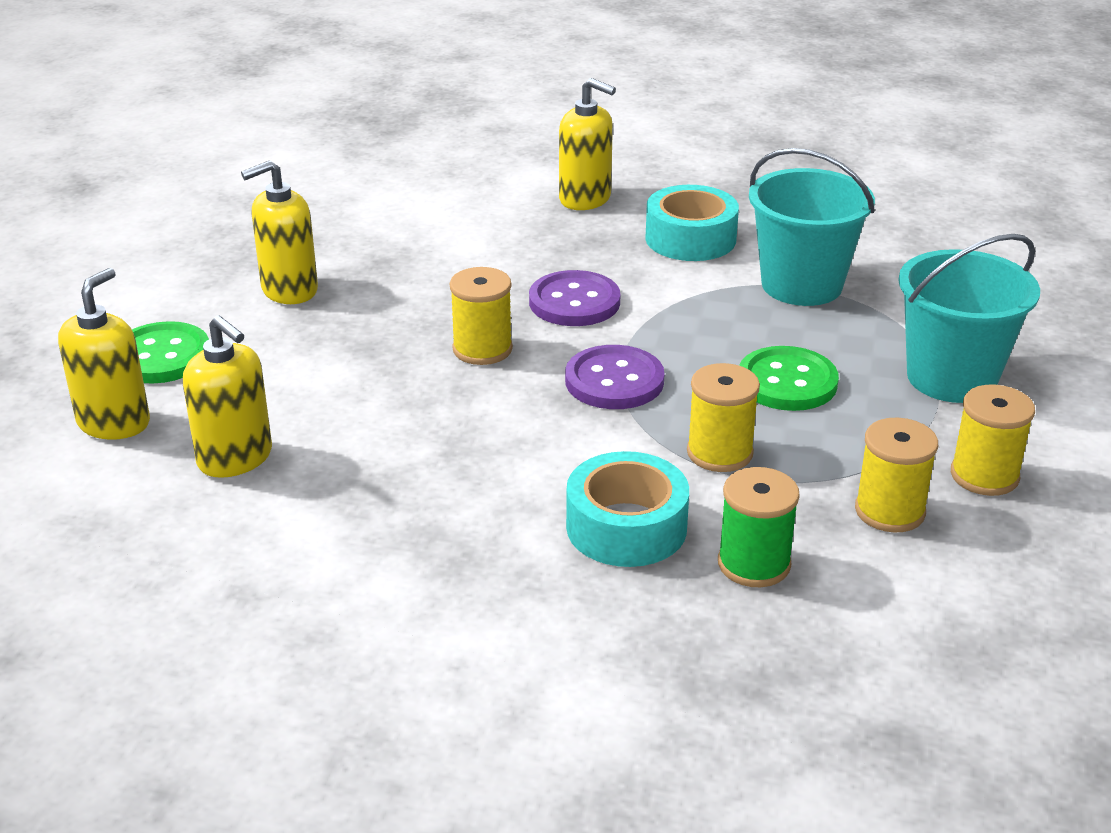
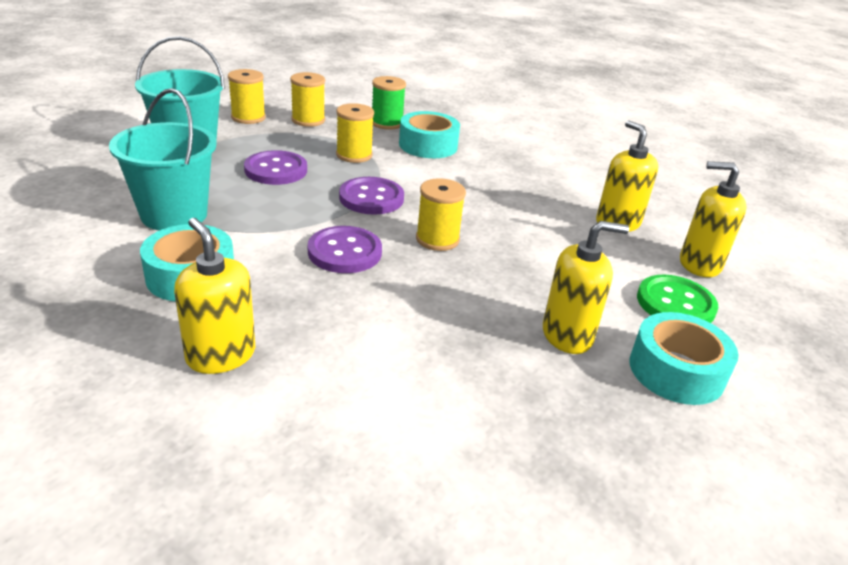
camera: 160 degrees left, 0 degrees up
yellow soap dispenser [58,268,150,440] -> yellow soap dispenser turned 60 degrees clockwise [680,161,746,277]
green button [739,346,839,411] -> purple button [244,150,307,185]
none -> turquoise tape [629,312,739,405]

